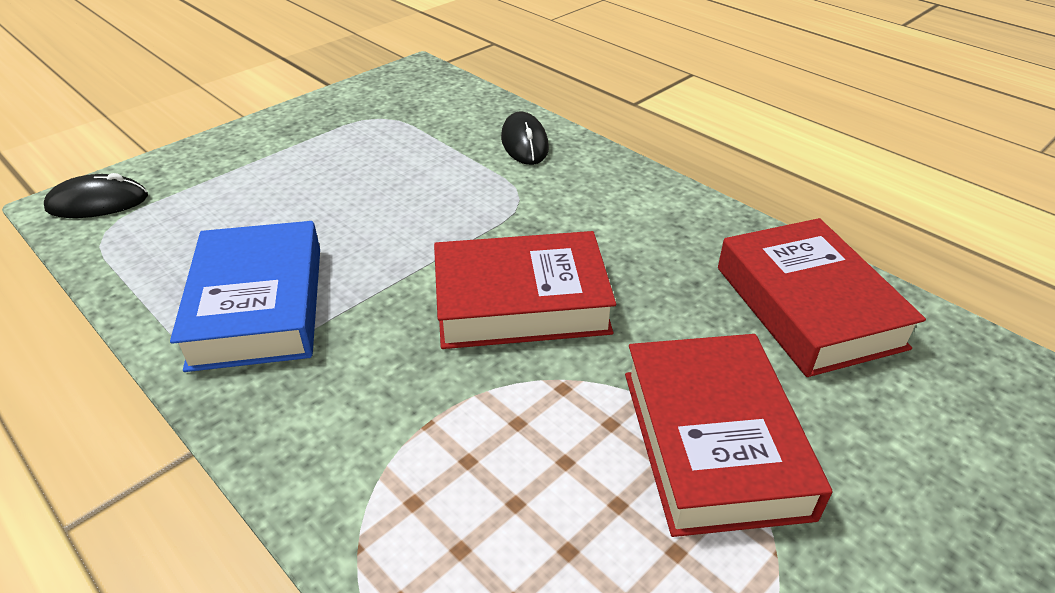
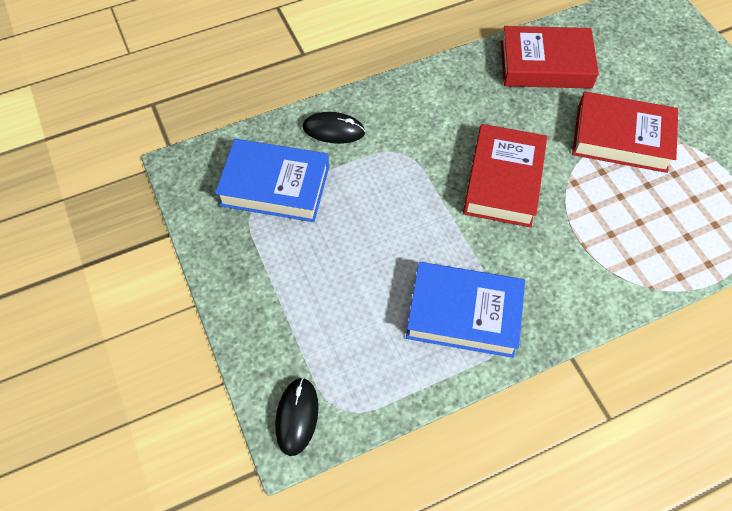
camera: 70 degrees left, 20 degrees up
none -> blue book [215,139,329,222]

